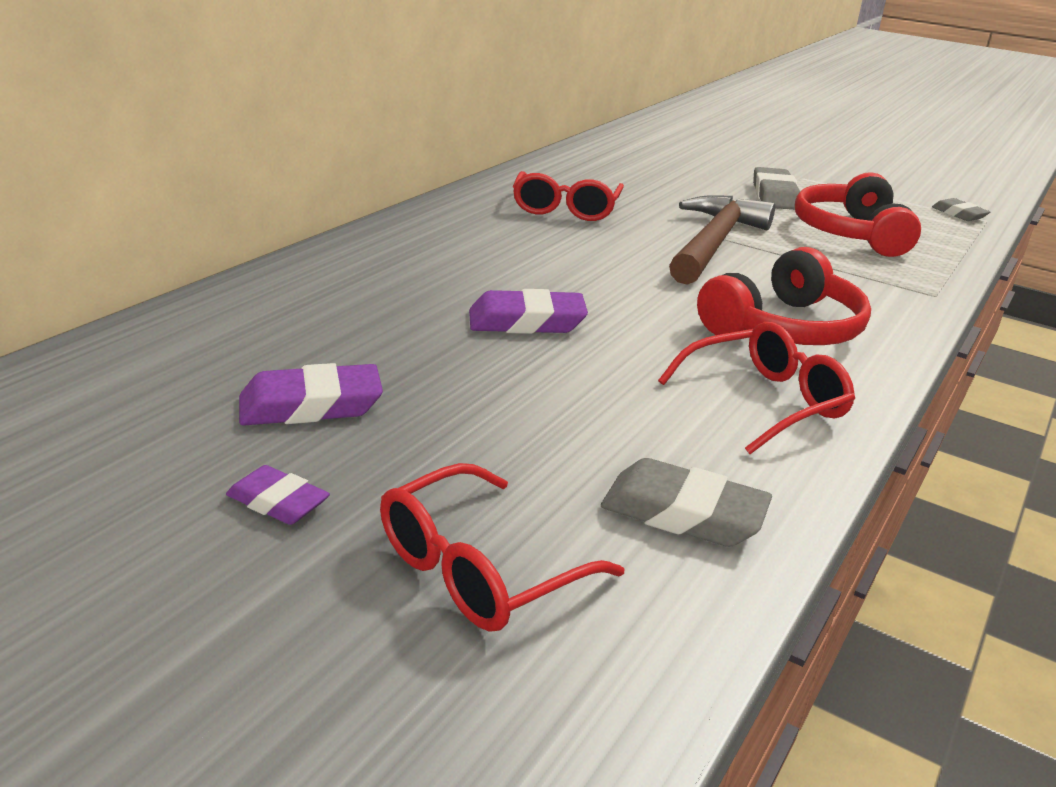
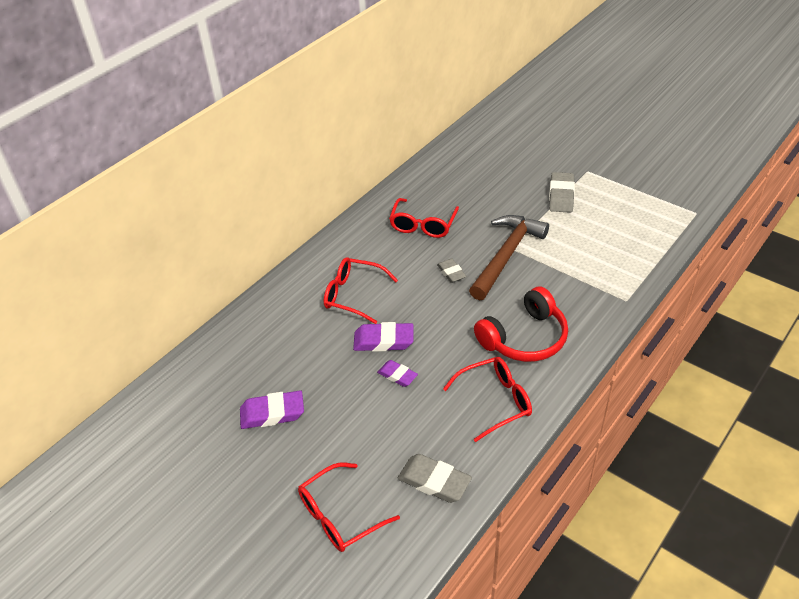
camera: 10 degrees right, 15 degrees up
purple eraser [226,465,330,525] -> purple eraser moved to [377,360,418,387]
red headphones [795,172,921,257] -> none
grey eraser [932,198,990,221] -> grey eraser moved to [437,259,466,283]
none -> red glasses [324,257,398,324]

